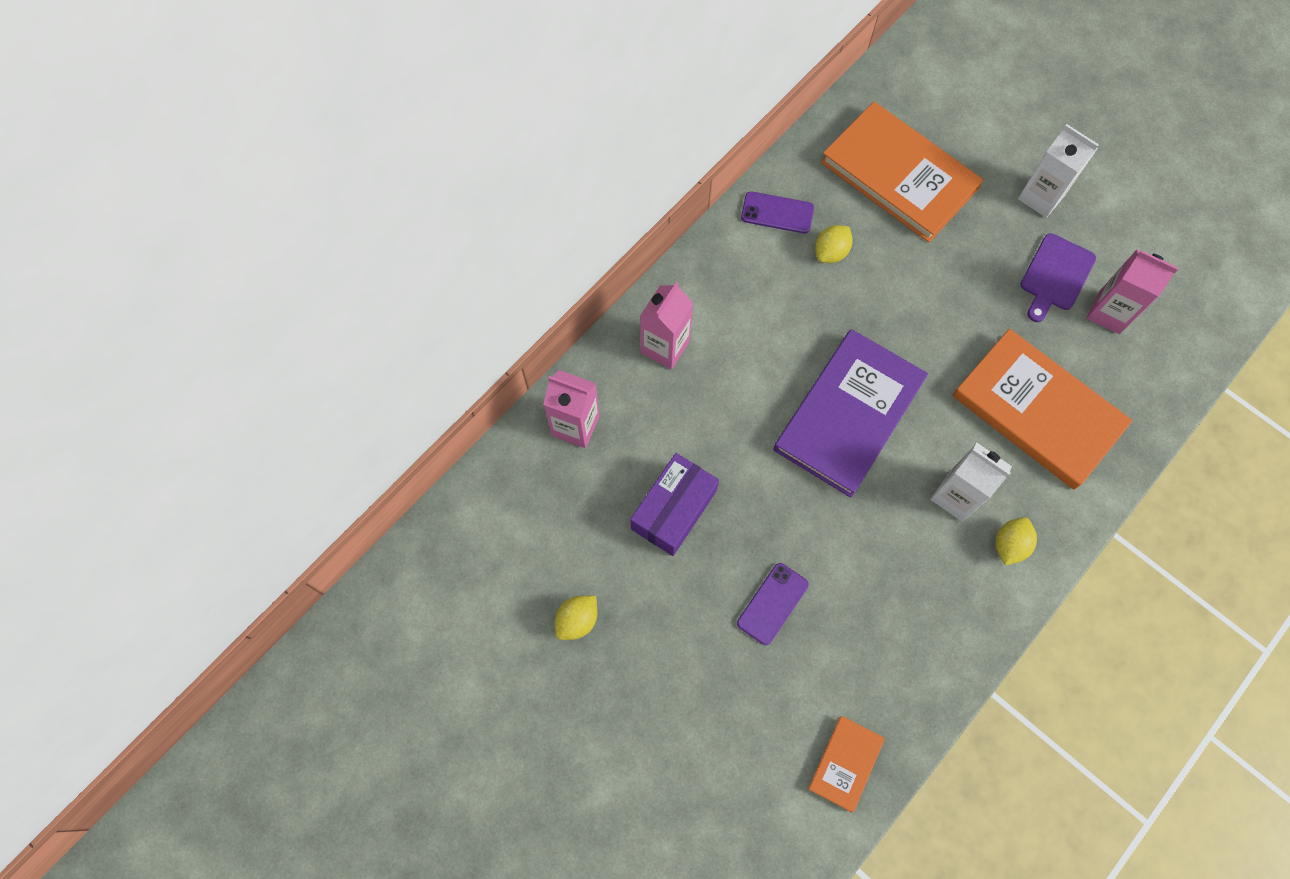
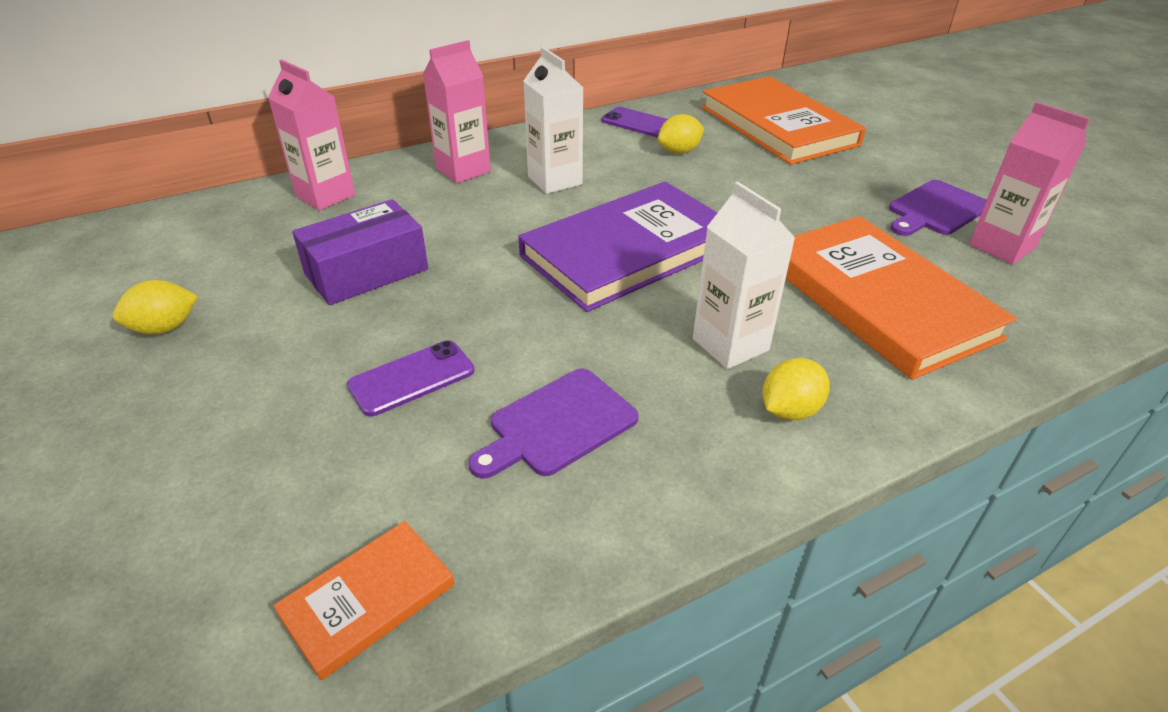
camera: 20 degrees right, 30 degrees down
white carton [1018,124,1099,218] -> white carton moved to [523,47,583,194]
none -> purple cutting board [469,368,638,479]

